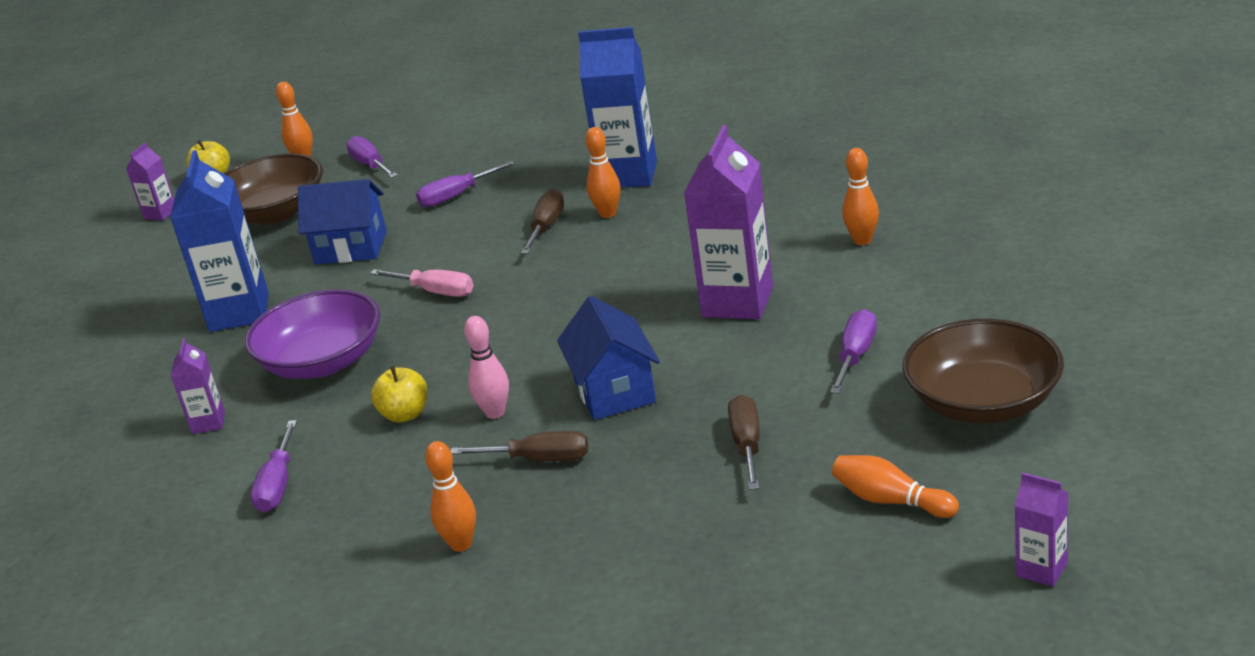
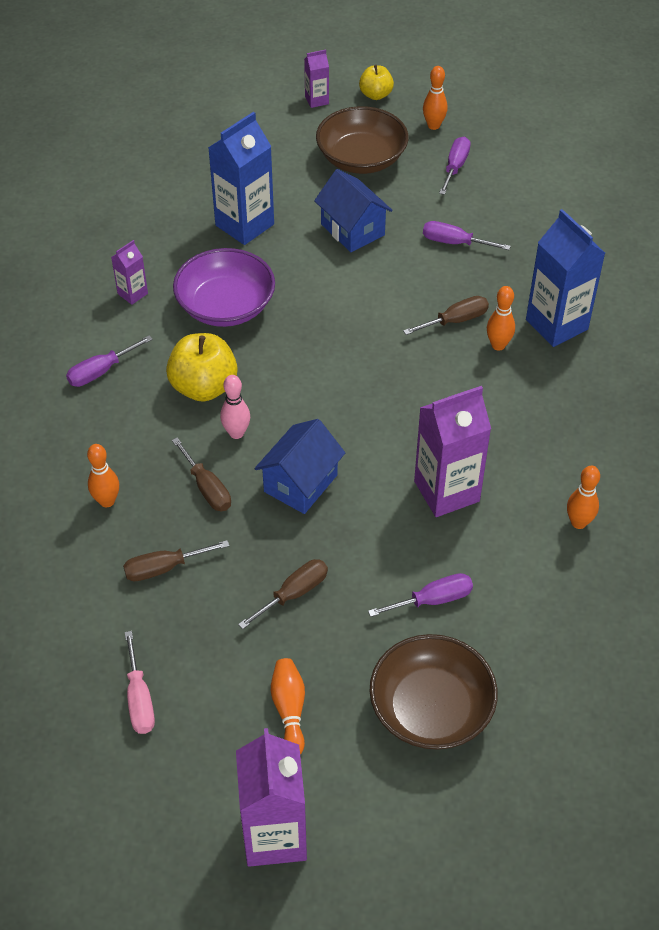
camera: 45 degrees right, 20 degrees up
pink screwdriver [370,269,473,297] -> pink screwdriver moved to [124,631,155,734]
yellow apple [371,366,428,423] -> yellow apple [166,333,238,402], size x1.68
purple carton [1015,473,1068,587] -> purple carton [236,728,307,867], size x2.03
none -> brown screwdriver [123,540,229,581]

